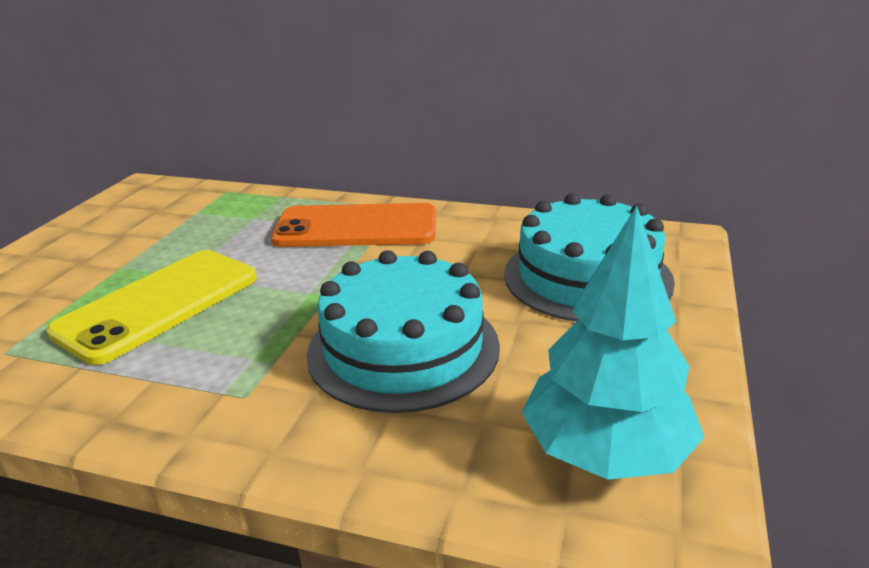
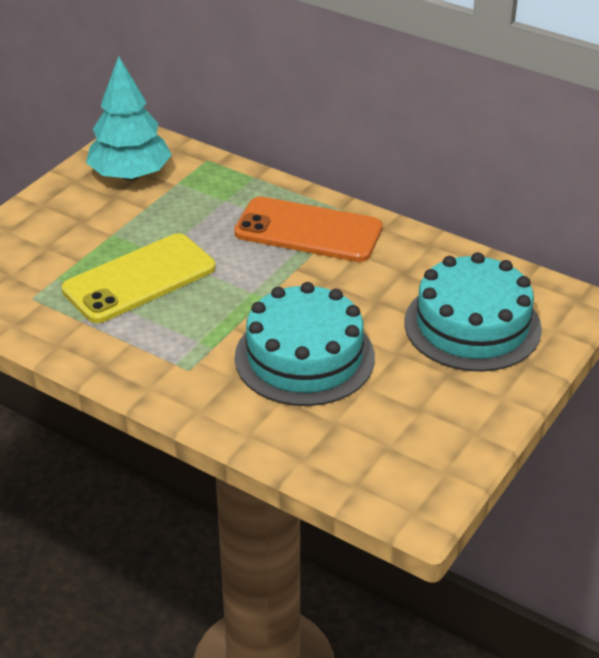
camera: 15 degrees right, 10 degrees up
turquoise tree [522,206,705,480] -> turquoise tree moved to [86,56,172,181]

